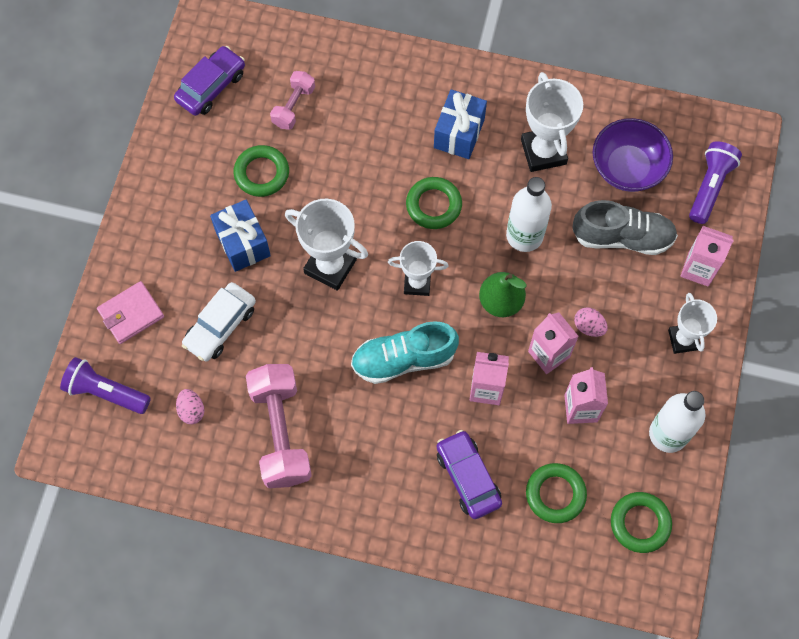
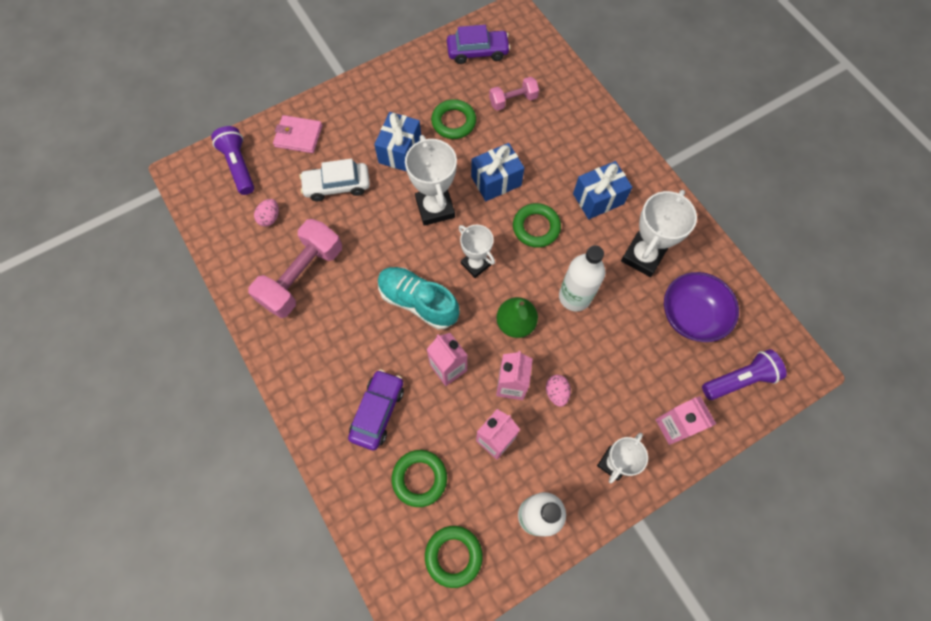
camera: 45 degrees right, 0 degrees up
grey shoe [573,200,678,255] -> none
none -> blue gift [471,143,524,201]

